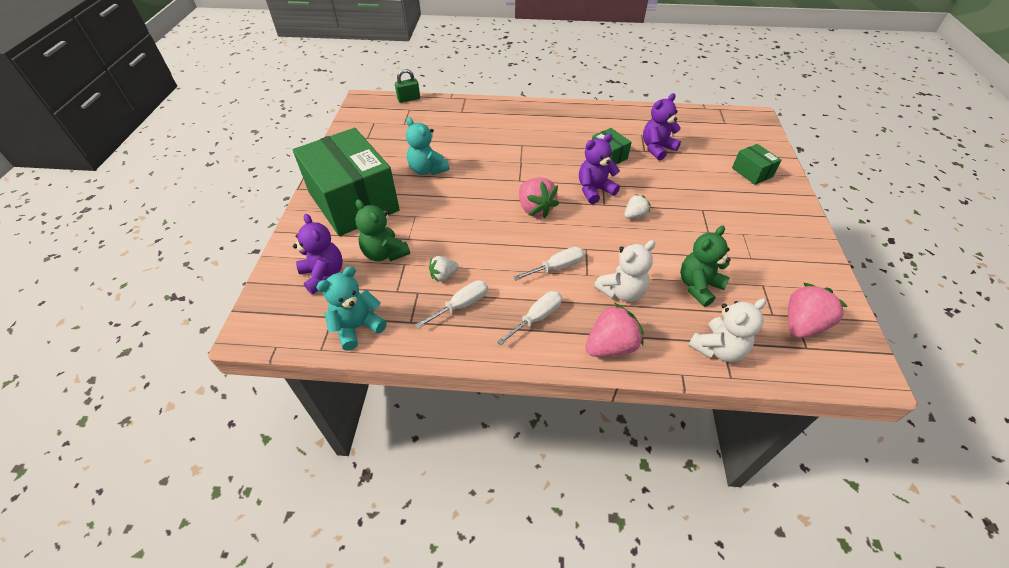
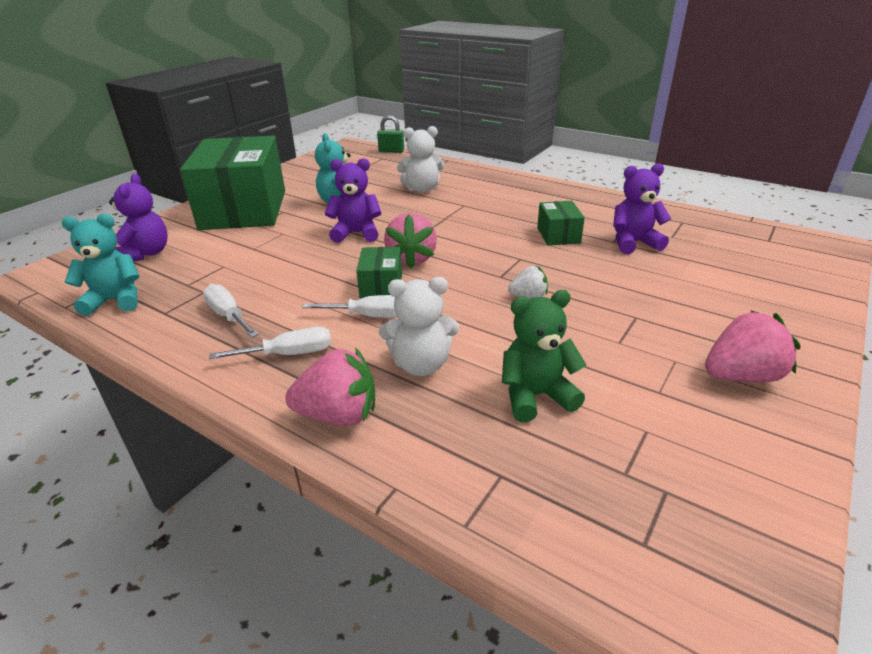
camera: 30 degrees right, 15 degrees down
green teddy bear [355,199,410,261] -> none
white screwdriver [415,280,488,329] -> white screwdriver turned 120 degrees counterclockwise [203,284,259,338]
white strawberry [429,256,459,282] -> none
purple teddy bear [579,134,620,204] -> purple teddy bear moved to [325,158,382,243]
white teddy bear [688,298,766,362] -> white teddy bear moved to [397,126,444,193]
green box [732,144,782,185] -> green box moved to [356,247,402,299]
pink strawberry [788,283,848,338] -> pink strawberry moved to [705,310,801,382]

